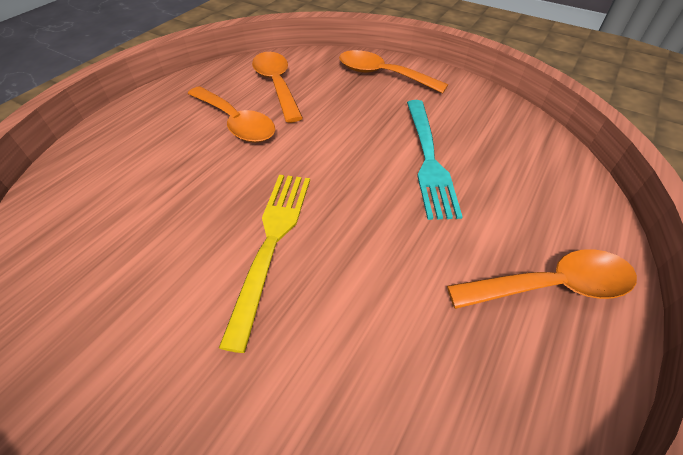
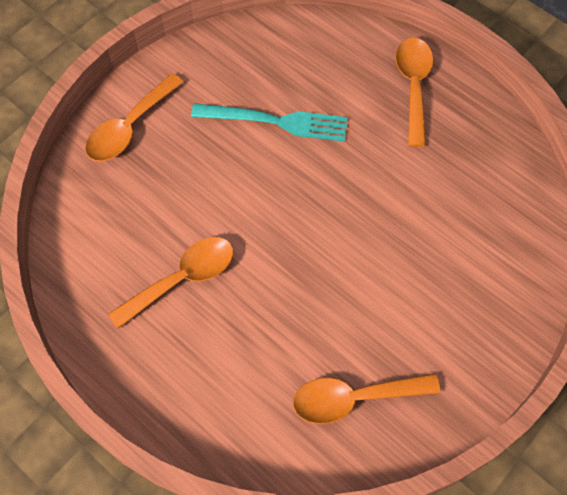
camera: 80 degrees left, 15 degrees up
yellow fork [219,175,310,353] -> none
orange spoon [252,52,303,123] -> orange spoon moved to [293,373,440,424]

